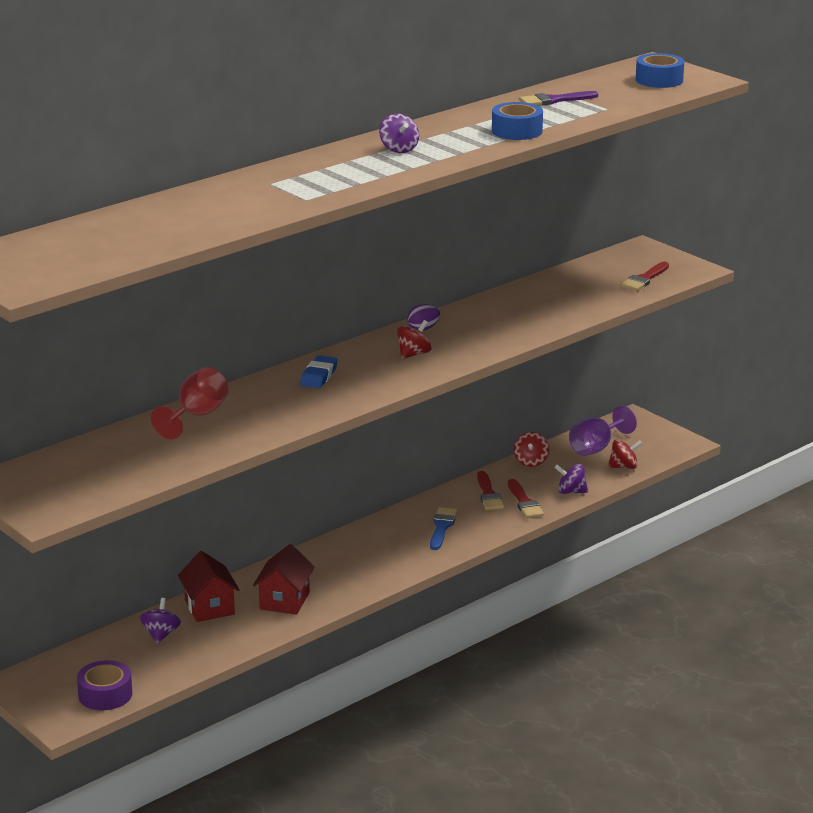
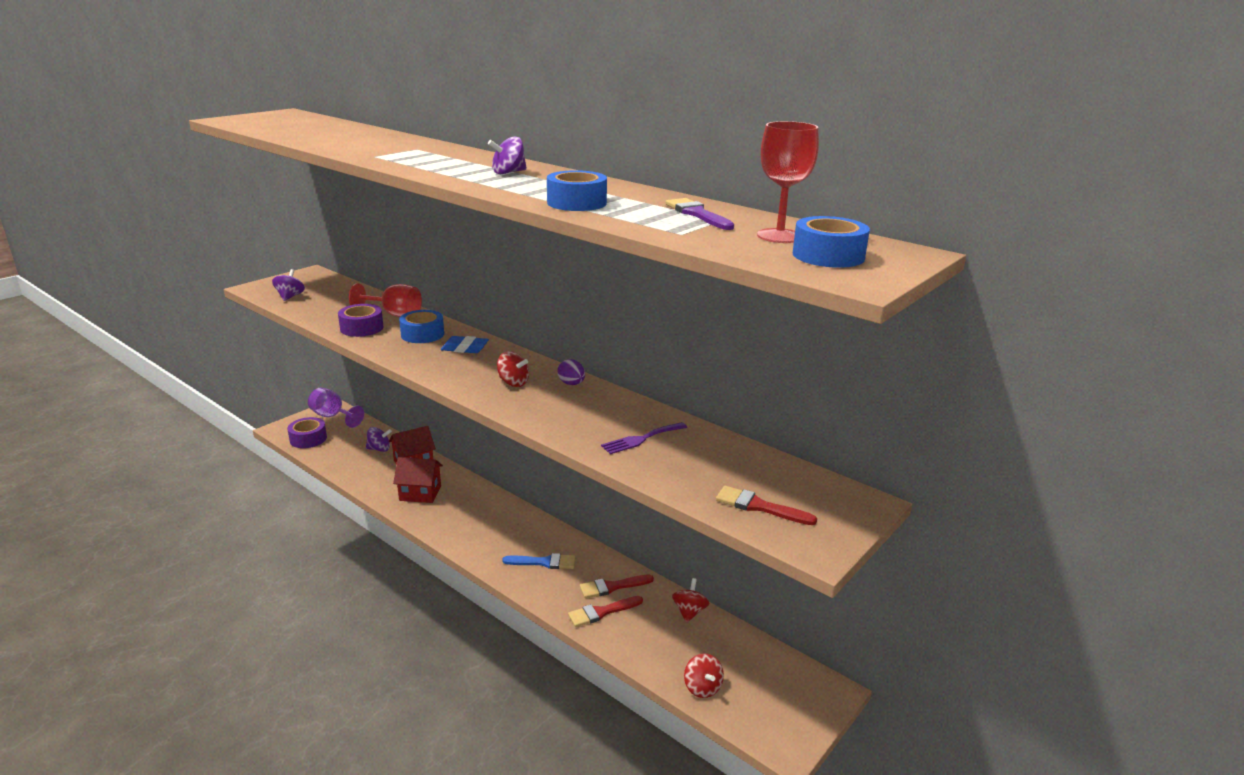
camera: 80 degrees right, 0 degrees up
red spinning top [514,432,549,467] -> red spinning top turned 105 degrees clockwise [672,578,709,623]
purple spinning top [554,464,588,494] -> purple spinning top moved to [272,269,305,301]
purple goblet [569,406,637,456] -> purple goblet moved to [308,388,364,428]
none -> purple tape [338,304,384,337]
none -> blue tape [399,310,444,343]
none -> purple fork [601,422,687,454]
none -> red goblet [757,121,819,243]

